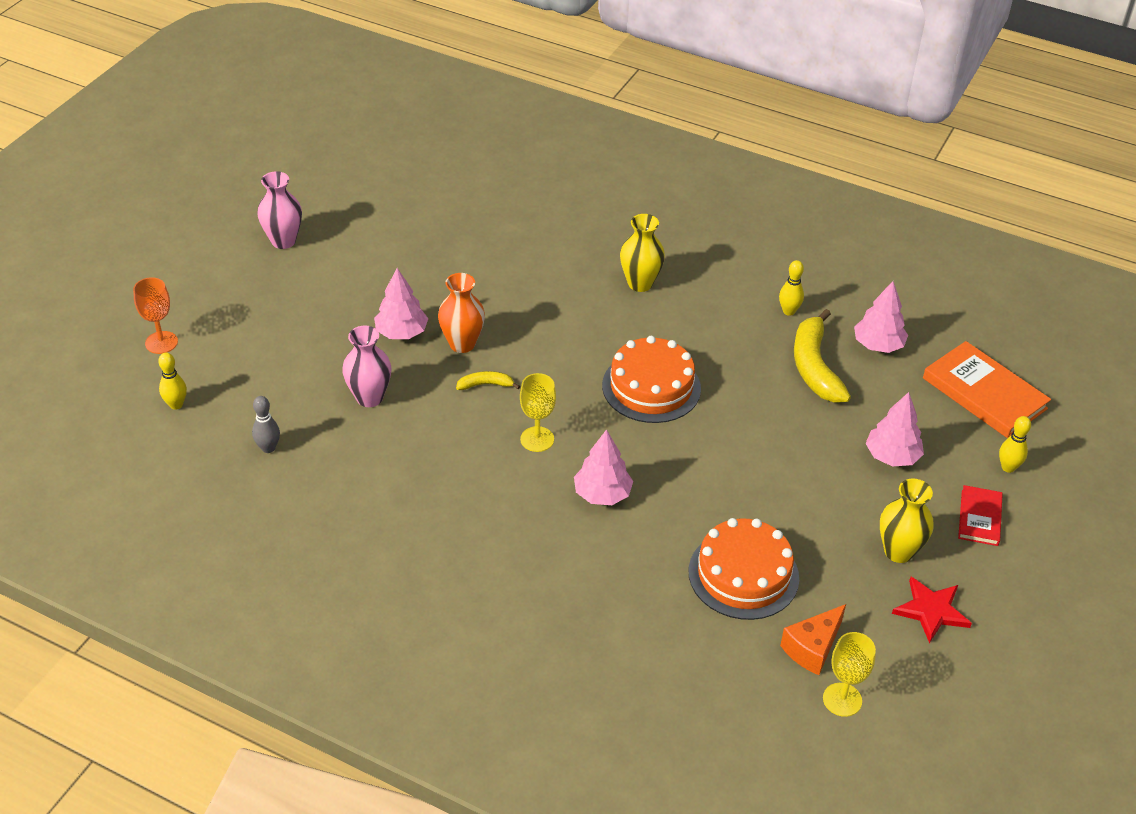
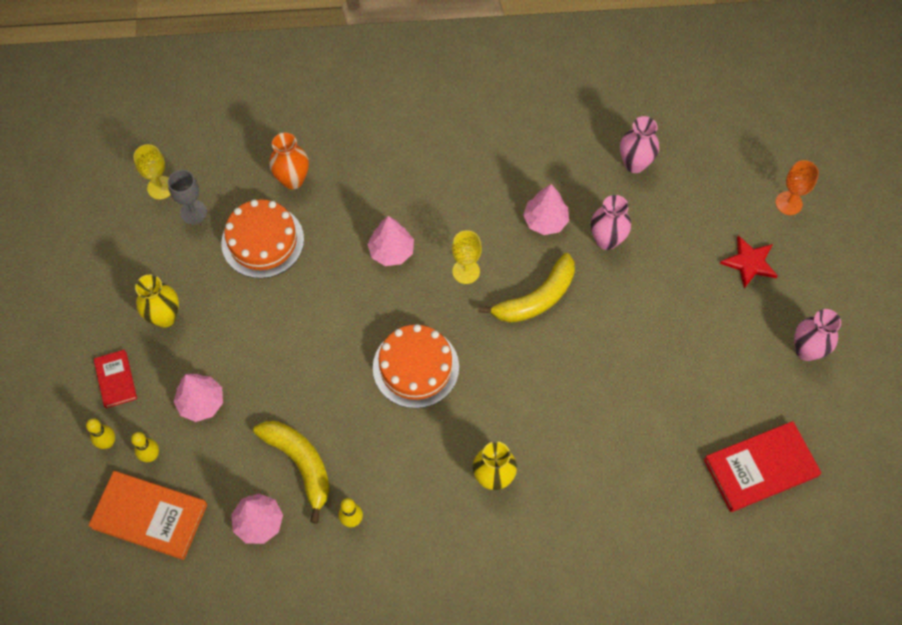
camera: 150 degrees right, 20 degrees up
yellow bowling pin [158,352,187,410] -> yellow bowling pin moved to [131,432,159,462]
grey bowling pin [252,396,280,453] -> pink vase [620,116,659,173]
pink tree [374,268,428,339] -> pink tree moved to [523,184,569,235]
orange vase [438,273,485,353] -> orange vase moved to [269,133,309,189]
yellow banana [456,371,520,390] -> yellow banana [478,253,575,323], size x2.08
orange cheese [780,604,846,675] -> grey goblet [168,170,207,224]
red star [892,577,972,643] -> red star moved to [720,235,778,288]
none -> red book [704,421,821,512]

